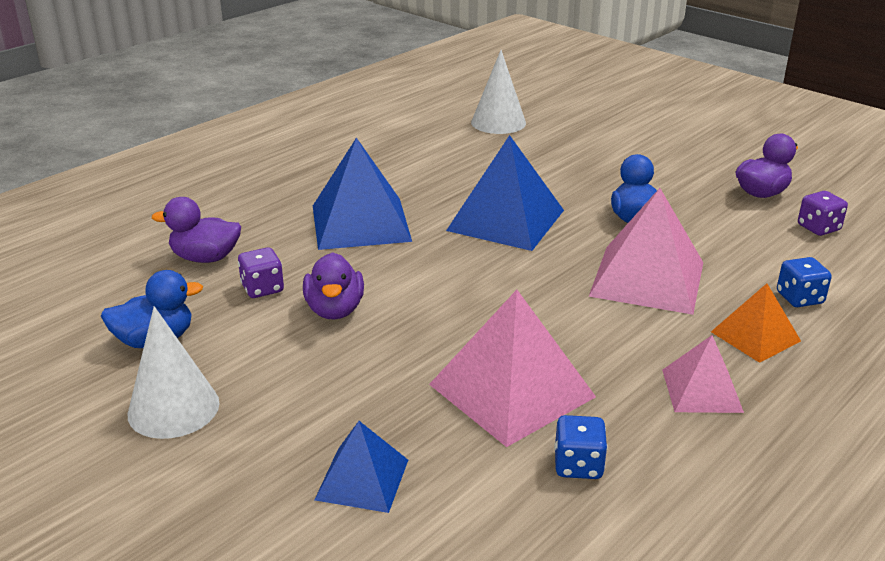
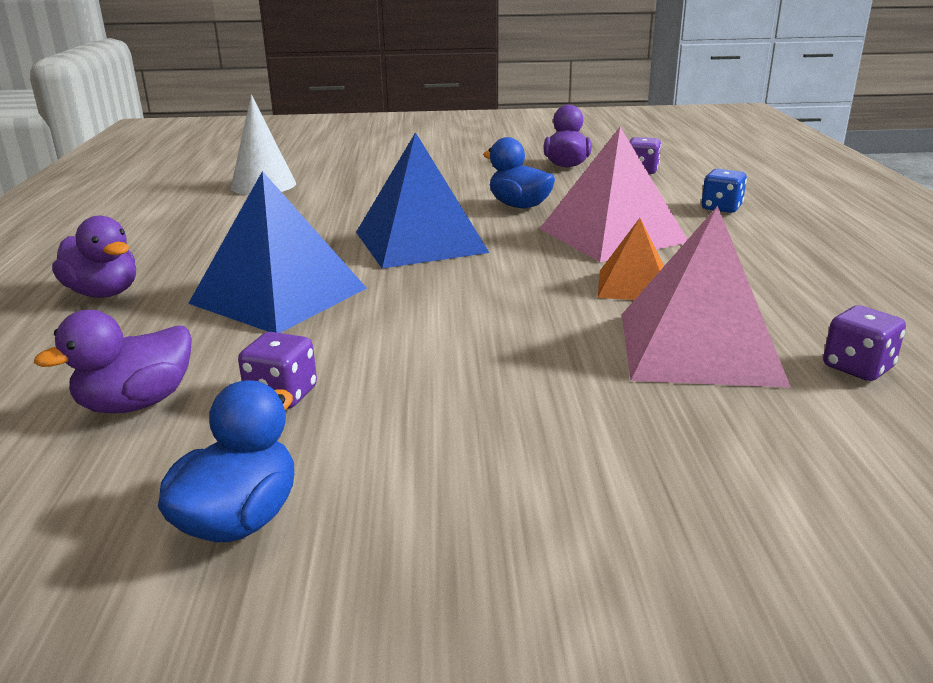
camera: 45 degrees left, 5 degrees down
white cone [128,306,220,439] -> none
purple duck [303,252,364,320] -> purple duck moved to [52,216,136,298]
blue pyramid [315,421,408,513] -> none
blue dice [554,415,608,479] -> purple dice [823,305,906,381]
pink pyramid [662,335,744,413] -> none
orange pyramid [711,283,801,363] -> orange pyramid moved to [598,218,664,300]

